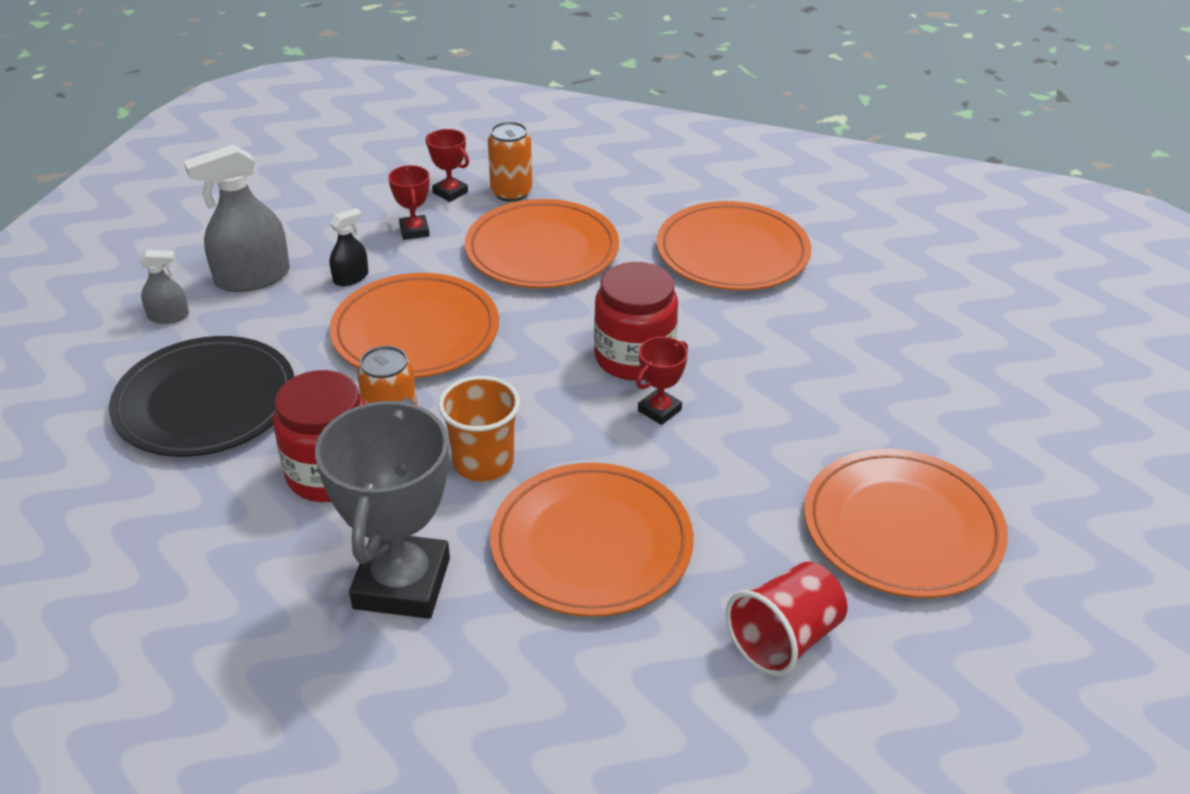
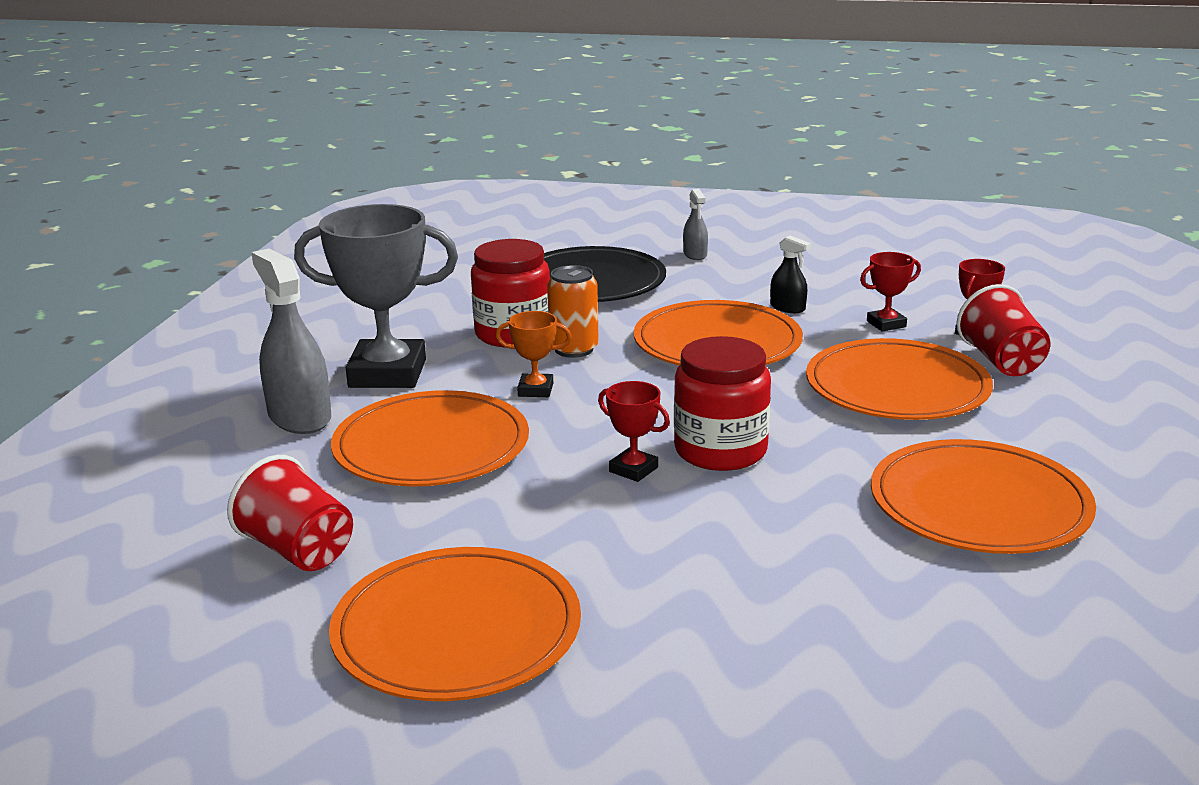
camera: 85 degrees right, 15 degrees down
grey spray bottle [184,144,290,292] -> grey spray bottle moved to [251,248,331,434]
orange cup [438,376,520,481] -> orange trophy [496,311,572,397]
orange can [488,121,532,202] -> red cup [956,284,1050,376]

